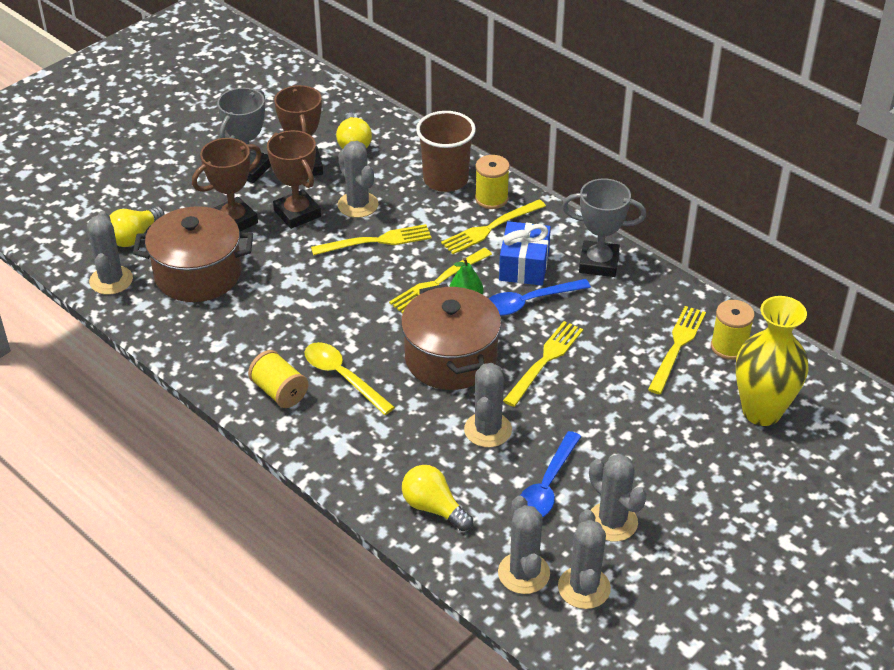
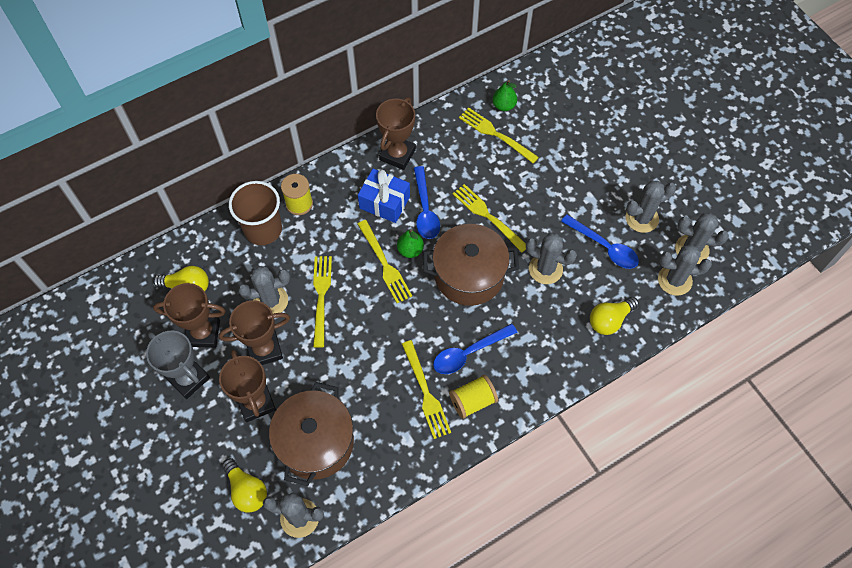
camera: 75 degrees left, 20 degrees up
yellow spoon [305,342,395,415] -> blue spoon [433,323,517,374]
yellow fork [441,199,546,254] -> yellow fork moved to [402,340,451,439]
grey trophy [562,178,646,277] -> brown trophy [376,97,416,170]
yellow spool [711,300,755,360] -> green pear [492,80,517,111]
yellow vase [736,296,809,426] -> none

